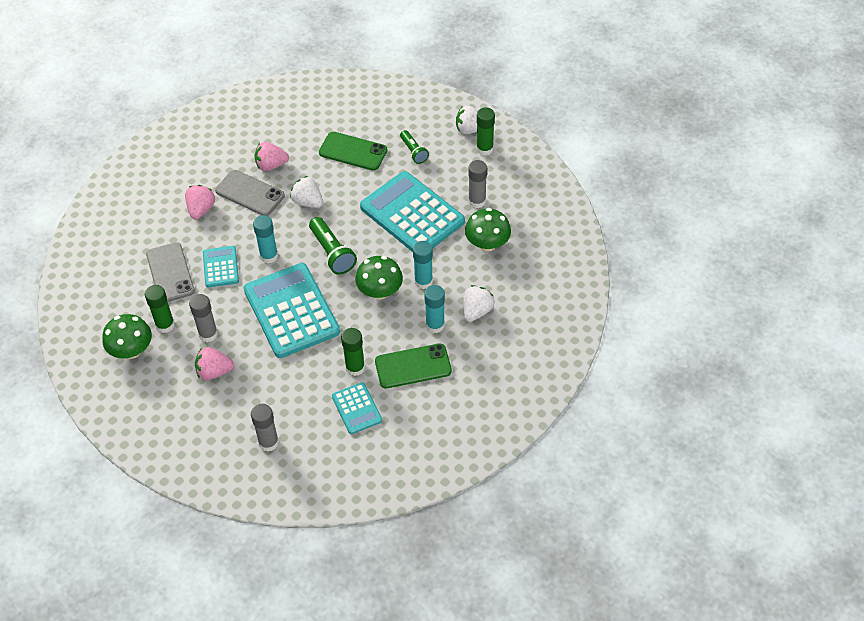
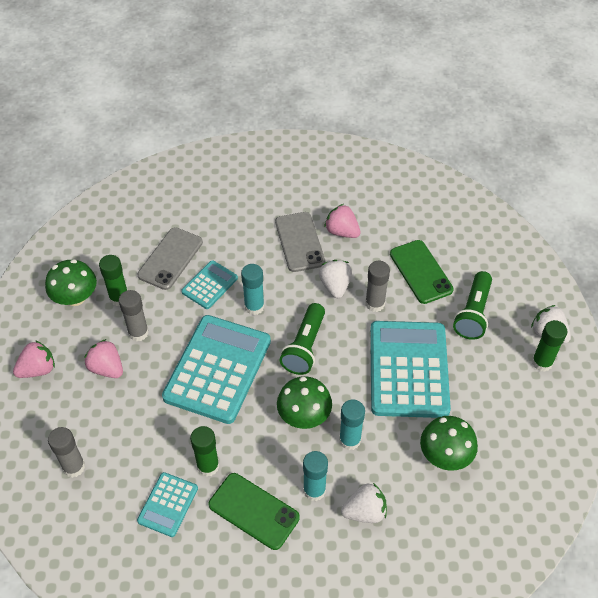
camera: 45 degrees right, 0 degrees up
pink strawberry [185,185,215,219] -> pink strawberry moved to [13,340,55,378]
green flashlight [400,130,429,164] -> green flashlight [453,271,492,340], size x1.56
grey glue stick [468,160,487,208] -> grey glue stick moved to [365,261,390,312]

